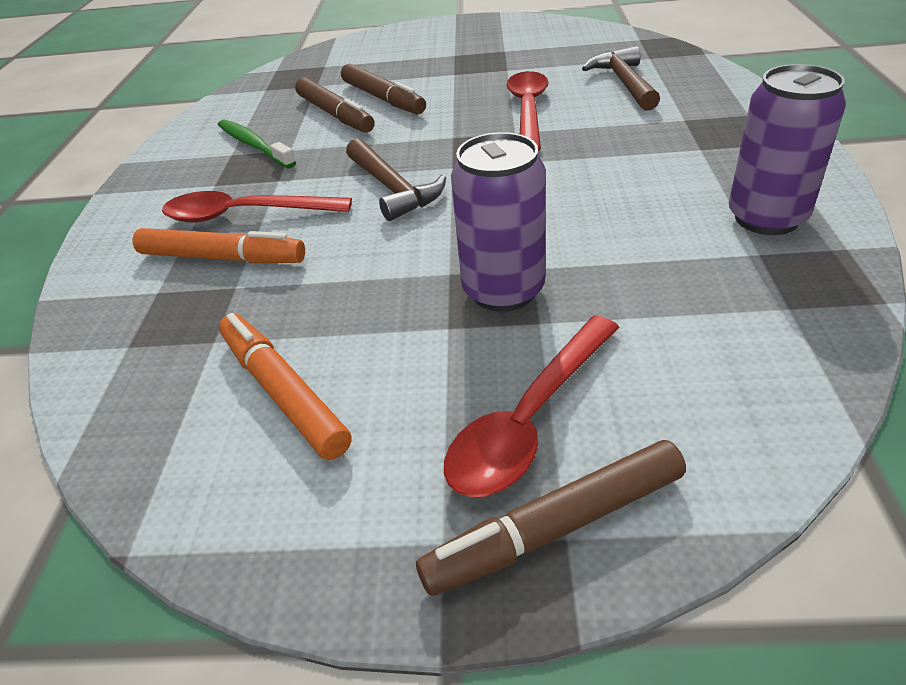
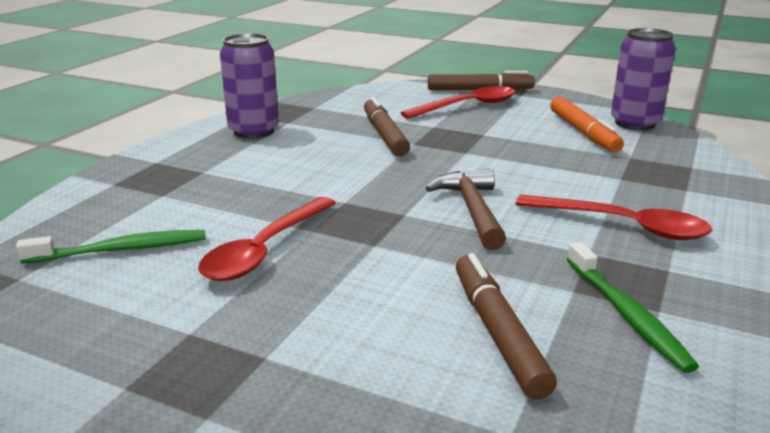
camera: 160 degrees left, 15 degrees down
orange marker [133,228,305,263] -> none
brown marker [341,64,426,114] -> brown marker moved to [364,97,410,156]
purple can [451,132,546,312] -> purple can moved to [611,28,676,130]
brown hammer [582,46,660,111] -> green toothbrush [16,230,206,264]

